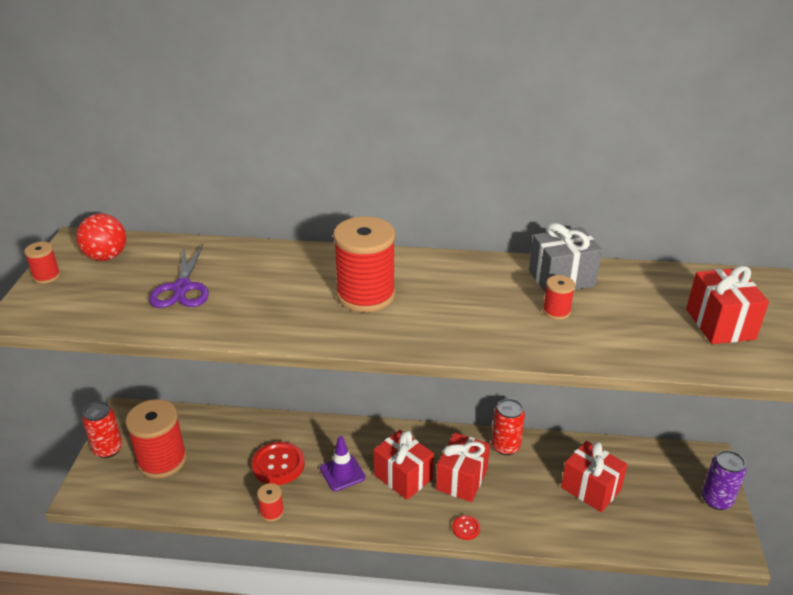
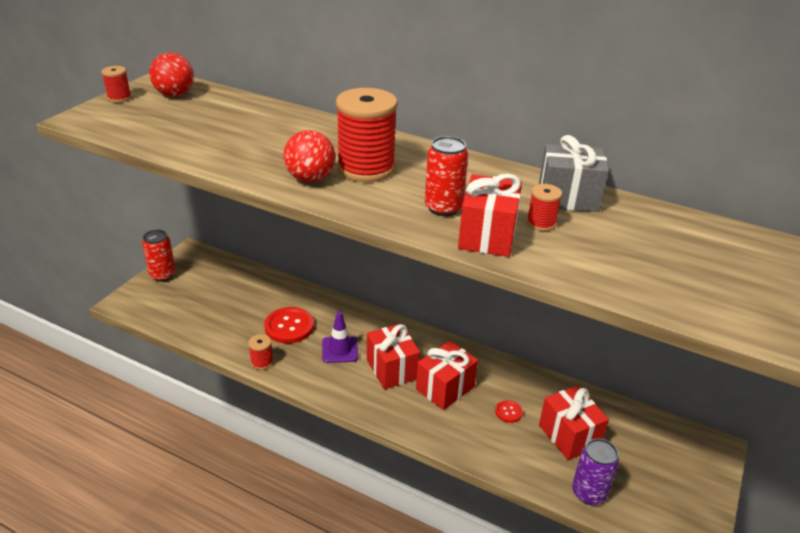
camera: 20 degrees right, 0 degrees up
red spool [125,399,187,479] -> none
purple scissors [149,244,209,308] -> none
red button [452,515,480,540] -> red button moved to [495,400,523,423]
red can [491,399,525,455] -> red can moved to [425,136,468,216]
red gift [686,266,769,344] -> red gift moved to [458,174,522,257]
purple can [702,450,746,510] -> purple can moved to [572,438,619,505]
none -> red ball [283,130,335,182]

